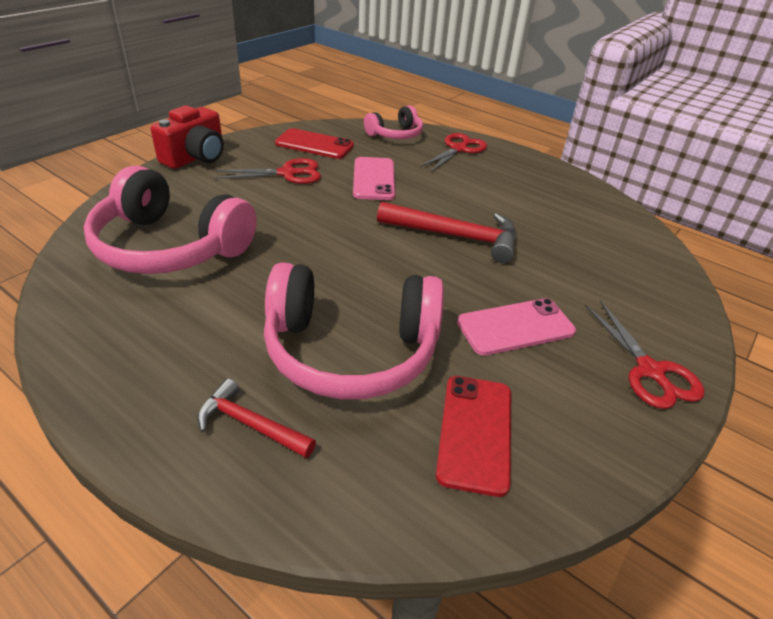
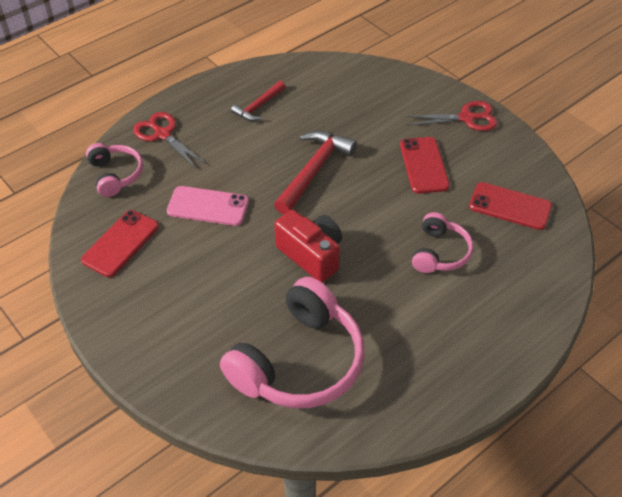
camera: 75 degrees left, 10 degrees up
red camera [150,105,224,169] -> red camera moved to [274,210,342,282]
red hammer [197,378,316,458] -> red hammer moved to [231,81,285,121]
red scissors [214,158,321,184] -> none
pink headphones [264,262,444,399] -> pink headphones [412,212,473,273], size x0.53
pink phone [457,298,576,356] -> red phone [400,137,450,194]

